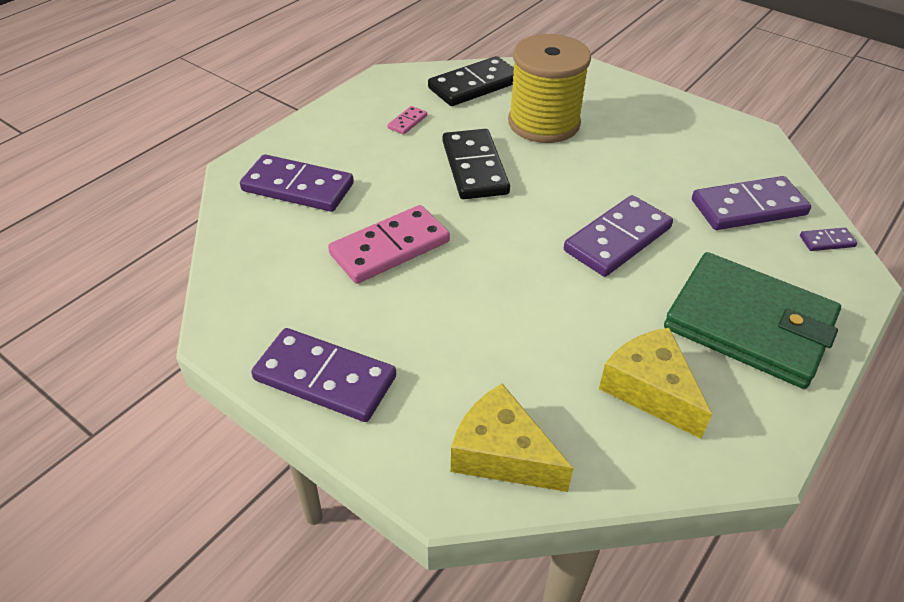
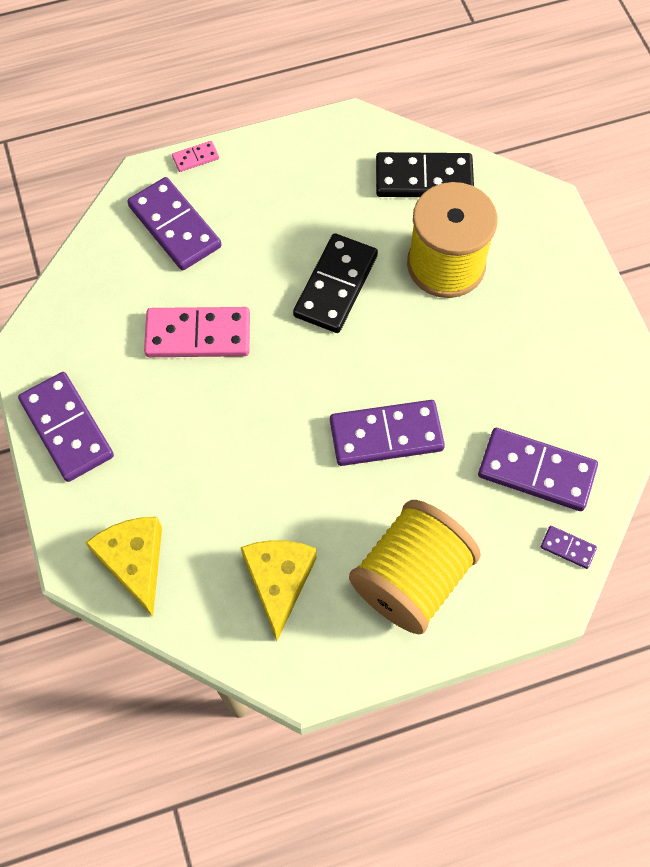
camera: 35 degrees right, 20 degrees up
pink domino [387,106,427,135] -> pink domino moved to [172,141,219,172]
green wallet [664,252,841,389] -> yellow spool [349,500,481,635]

